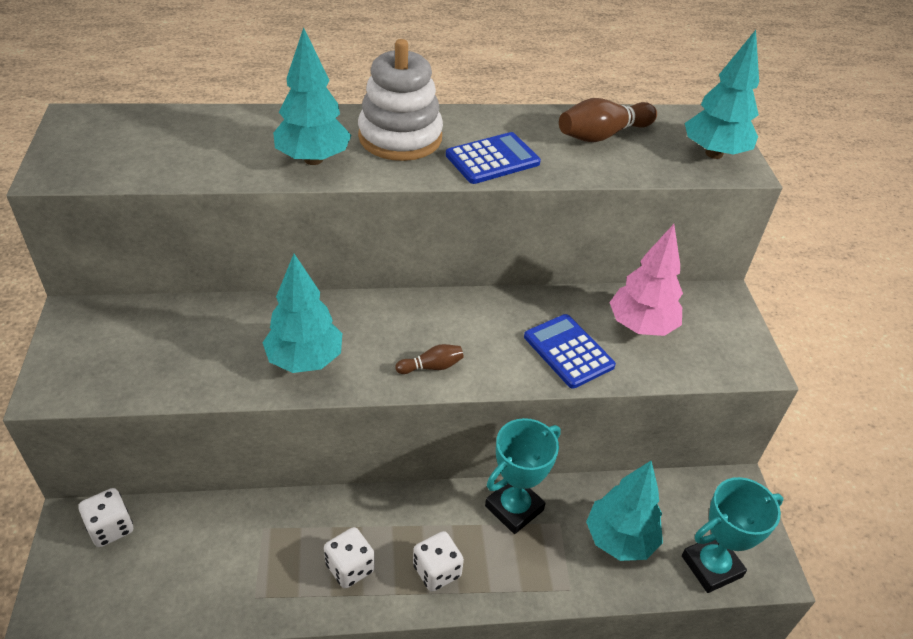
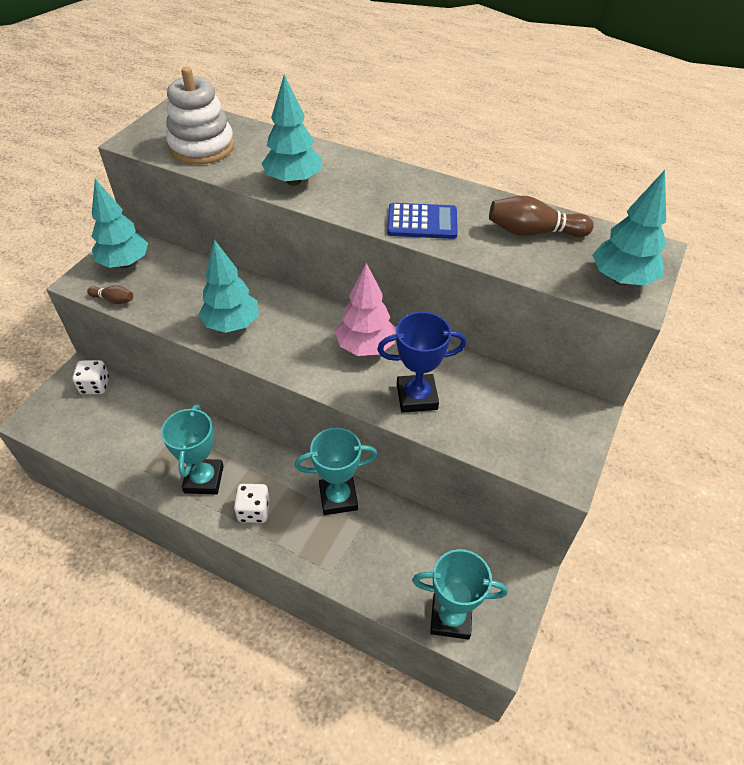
camera: 35 degrees right, 5 degrees up
white dice [324,527,375,589] -> turquoise trophy [161,405,224,495]
white stacking toy [358,39,443,161] -> white stacking toy moved to [166,67,234,164]
brown bowling pin [395,344,464,374] -> brown bowling pin moved to [87,285,133,304]
blue calculator [524,314,616,389] -> blue trophy [377,312,467,413]
turquoise tree [586,461,663,561] -> turquoise tree moved to [91,179,148,268]
pink tree [609,224,683,336] -> pink tree moved to [335,263,396,356]

